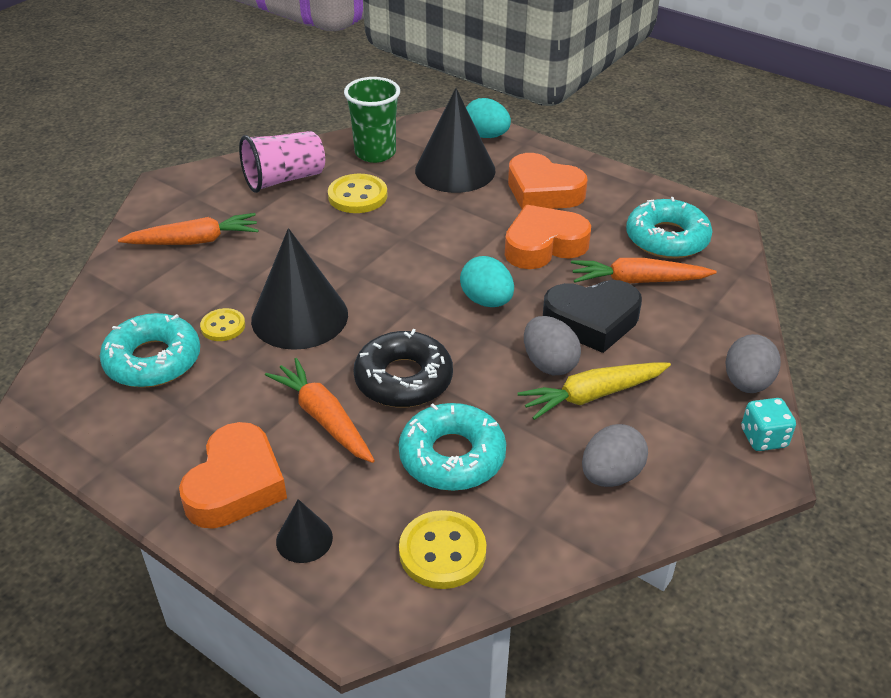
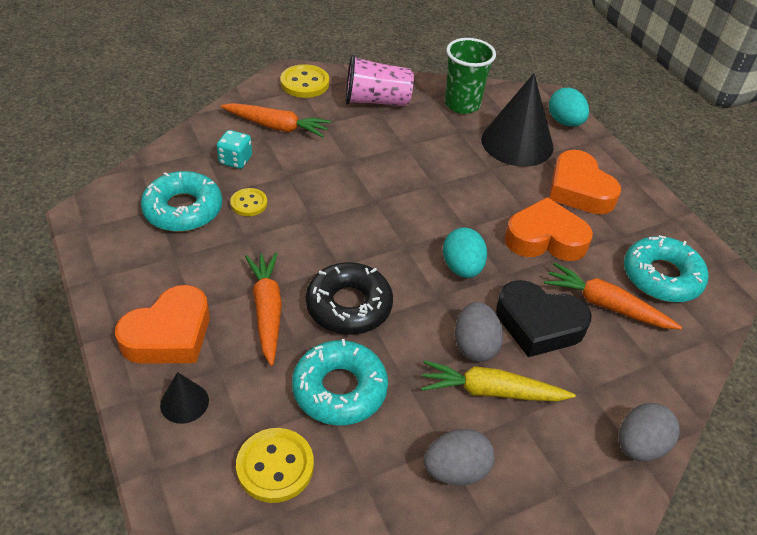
camera: 25 degrees right, 5 degrees up
black cone [251,228,348,350] -> none
yellow button [328,174,388,213] -> yellow button moved to [281,64,329,98]
turquoise dice [741,398,796,451] -> turquoise dice moved to [217,130,252,169]

